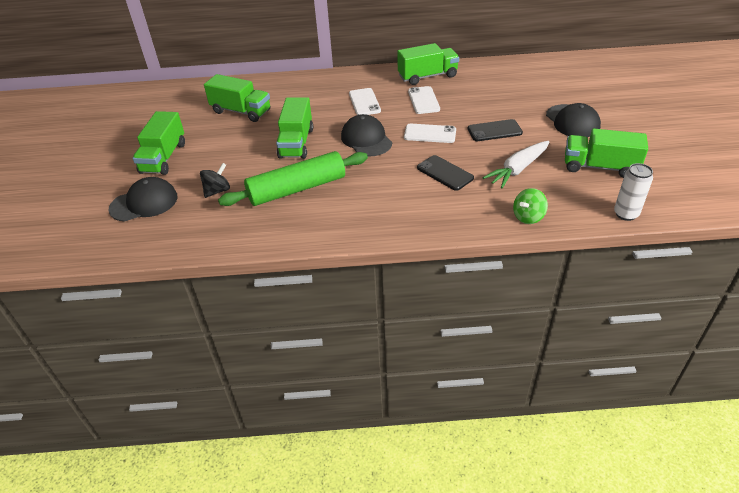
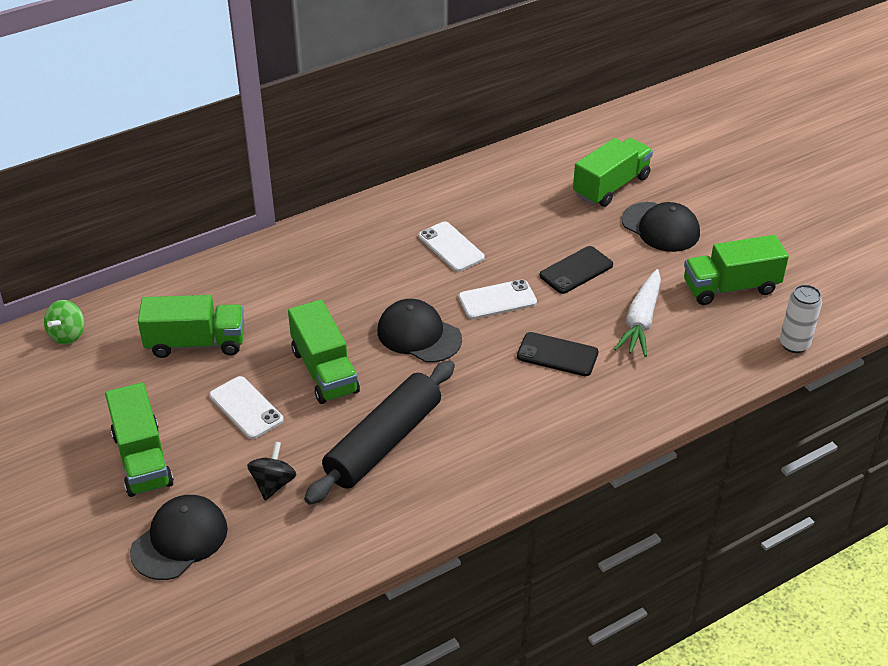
camera: 30 degrees left, 0 degrees up
green rolling pin [218,151,368,206] -> black rolling pin [304,361,455,505]
white phone [349,88,381,115] -> white phone moved to [209,376,284,439]
green truck [397,43,459,85] -> green truck moved to [573,138,653,207]
green spinning top [513,188,548,224] -> green spinning top moved to [44,300,84,345]

